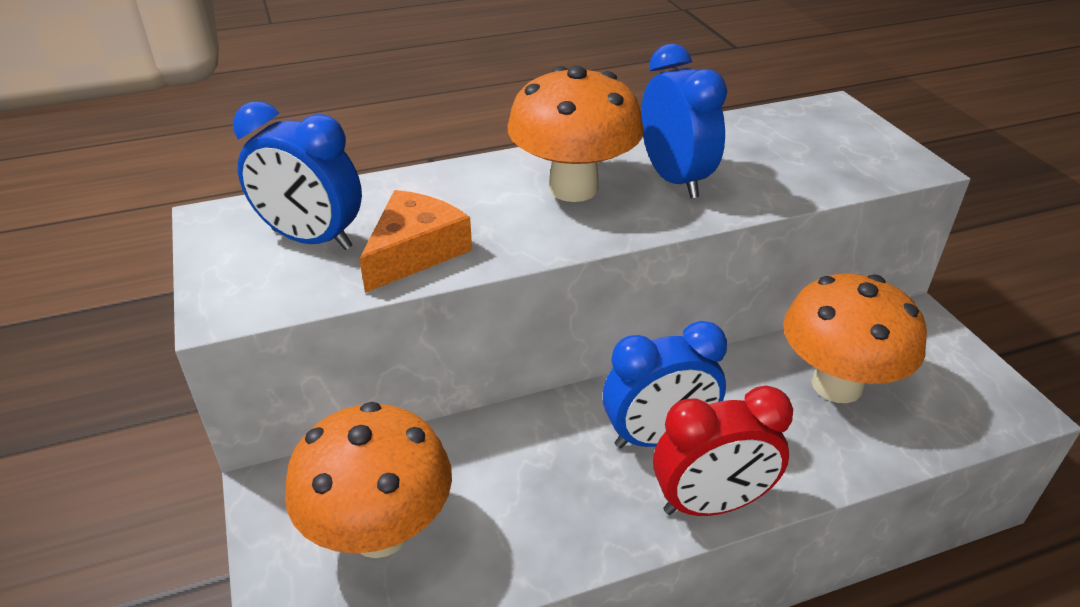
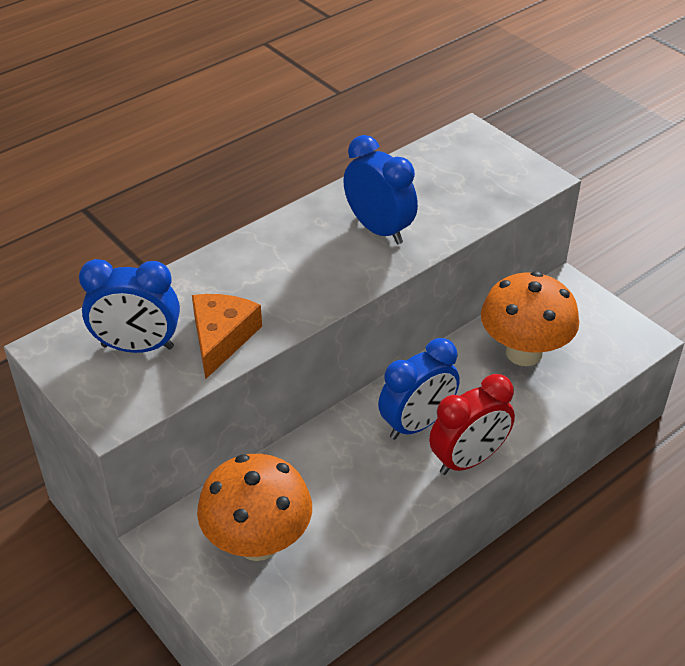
camera: 20 degrees left, 5 degrees up
orange mushroom [508,66,644,202] -> none

